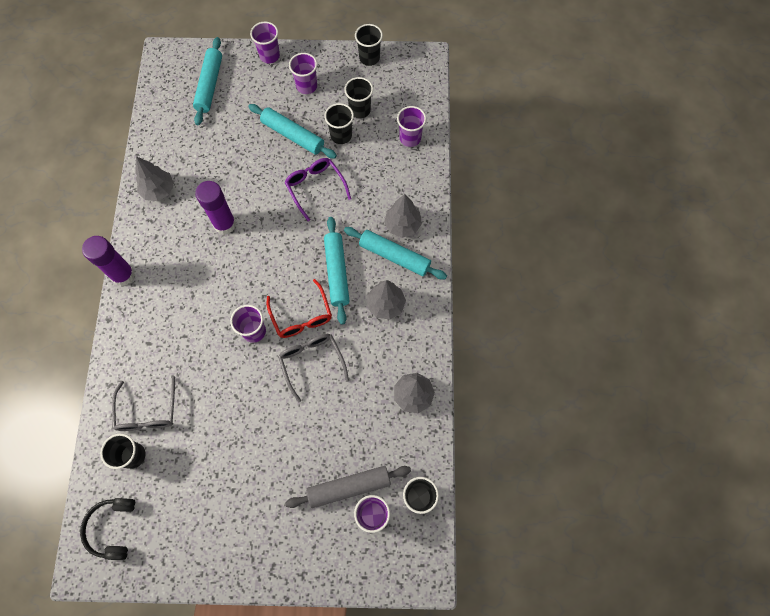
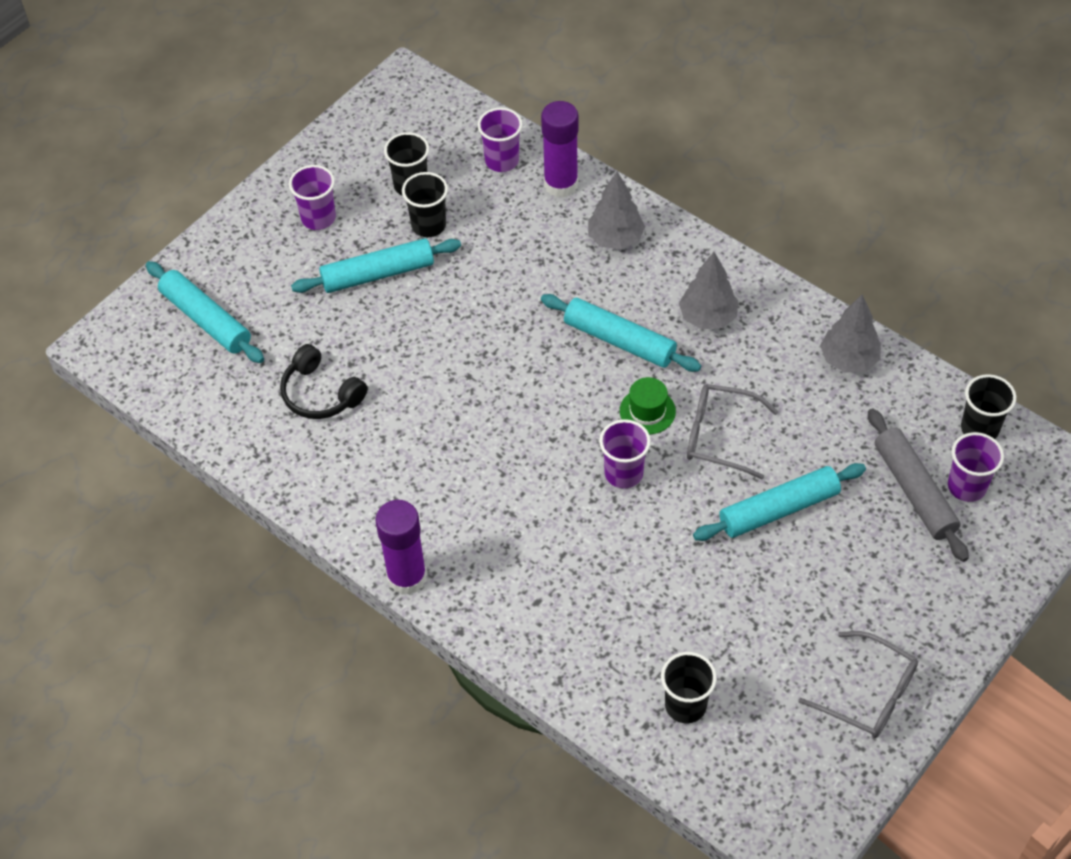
camera: 50 degrees left, 15 degrees down
black headphones [80,498,135,560] -> black headphones moved to [280,344,367,419]
grey glasses [112,376,175,431] -> grey glasses moved to [798,631,918,738]
grey tree [135,156,174,201] -> none
purple glue stick [195,181,236,235] -> purple glue stick moved to [541,101,579,198]
purple cup [250,22,280,63] -> none
red glasses [267,279,332,338] -> green hat [620,377,676,434]
purple glasses [284,158,351,221] -> none
grey rolling pin [285,466,411,508] -> grey rolling pin turned 45 degrees counterclockwise [868,408,969,562]
turquoise rolling pin [344,227,447,280] -> turquoise rolling pin moved to [693,463,866,541]
black cup [355,24,383,66] -> none

